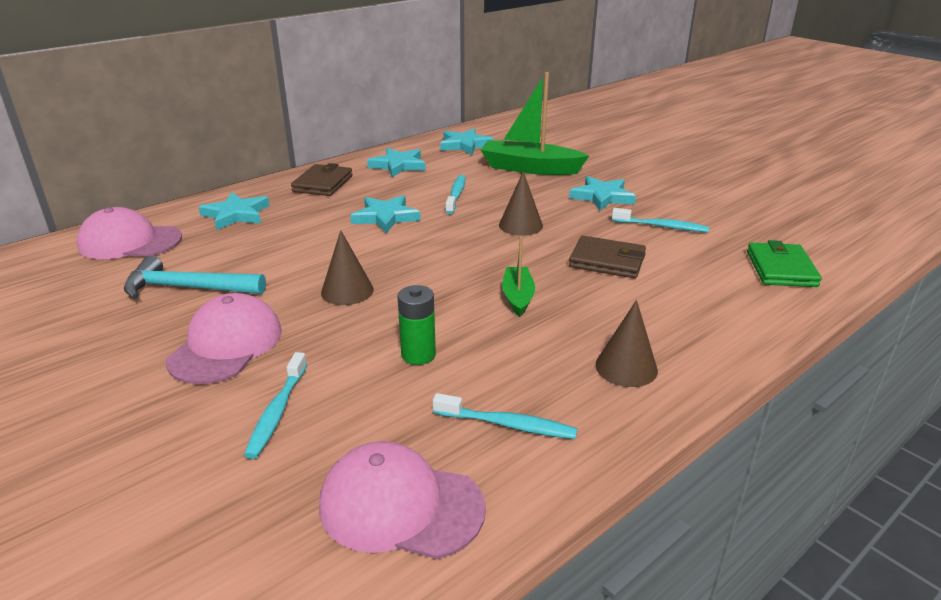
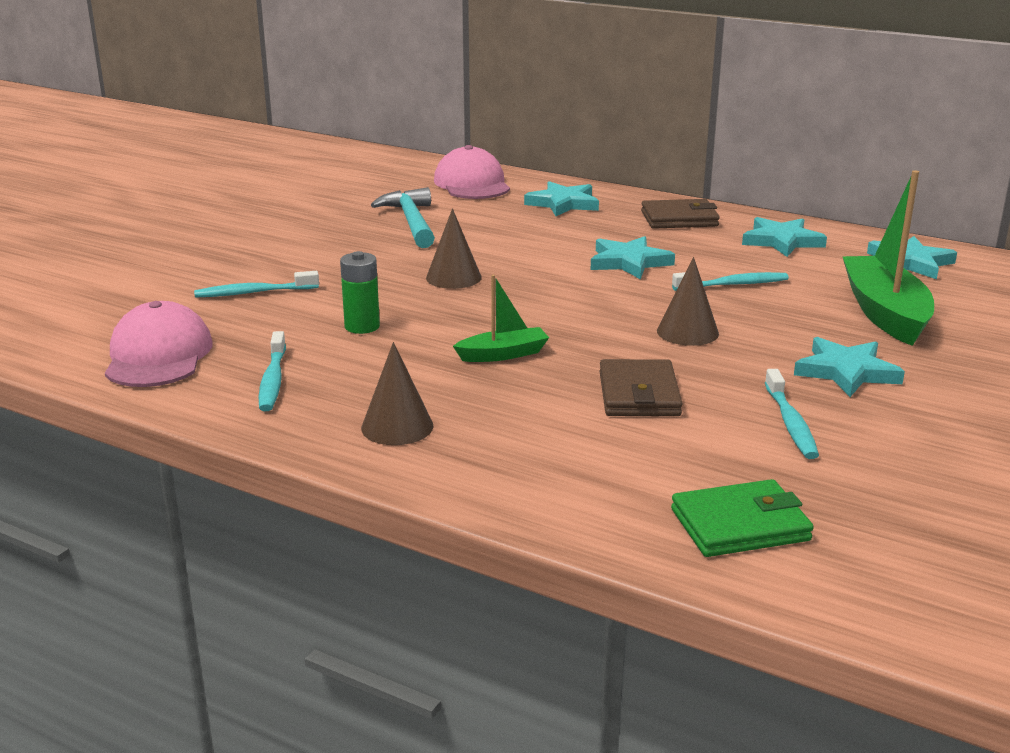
camera: 70 degrees right, 5 degrees down
pink cap [166,293,282,384] -> none

